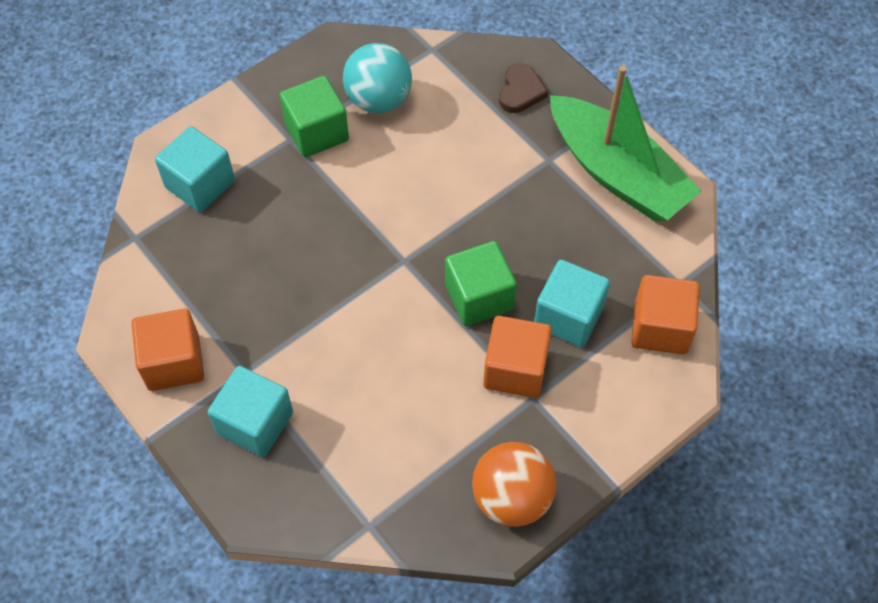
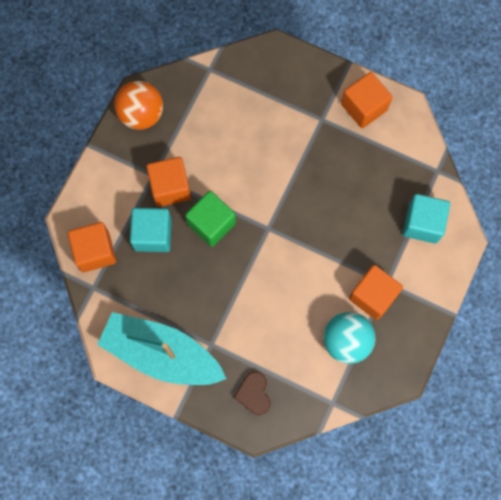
camera: 155 degrees right, 15 degrees up
turquoise cube [208,366,293,457] -> none
green cube [280,76,349,157] -> orange cube [349,265,403,320]
green boat [550,65,702,221] -> turquoise boat [97,312,226,385]

